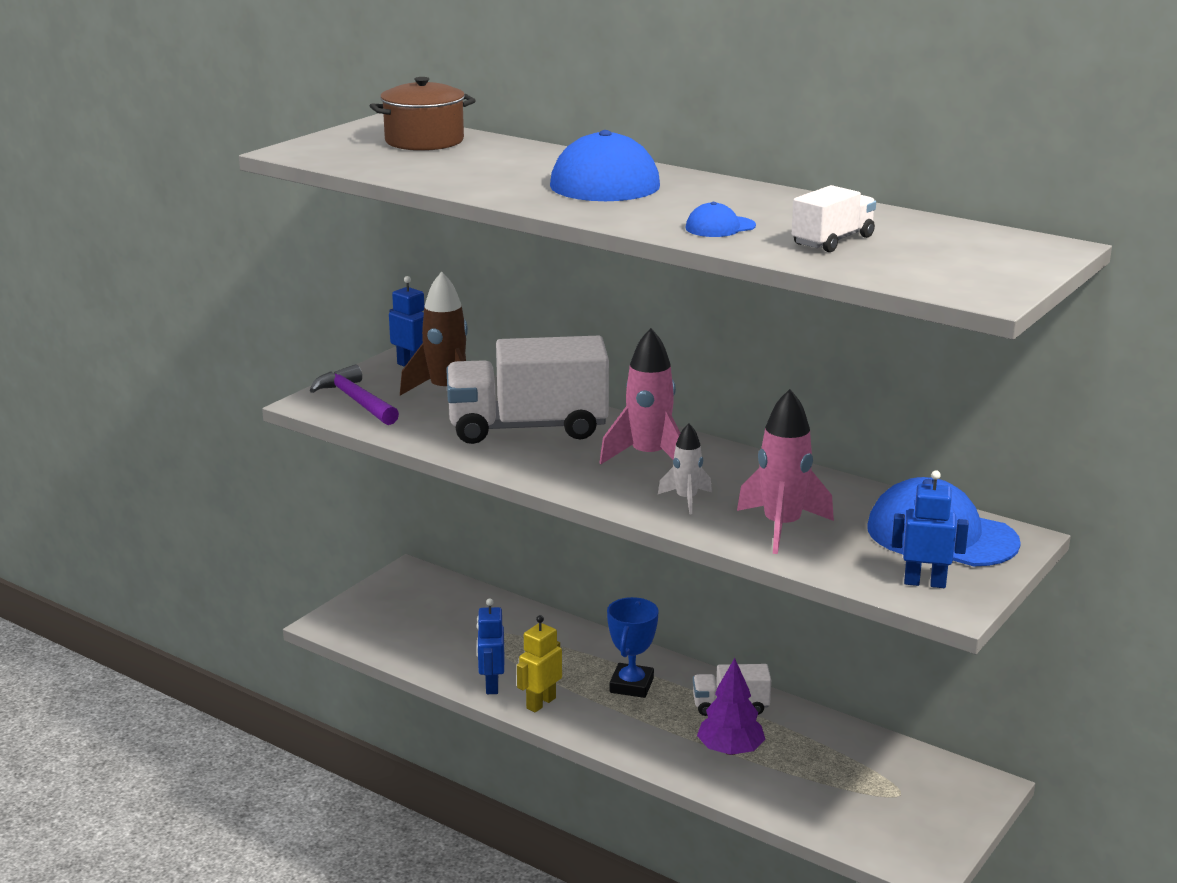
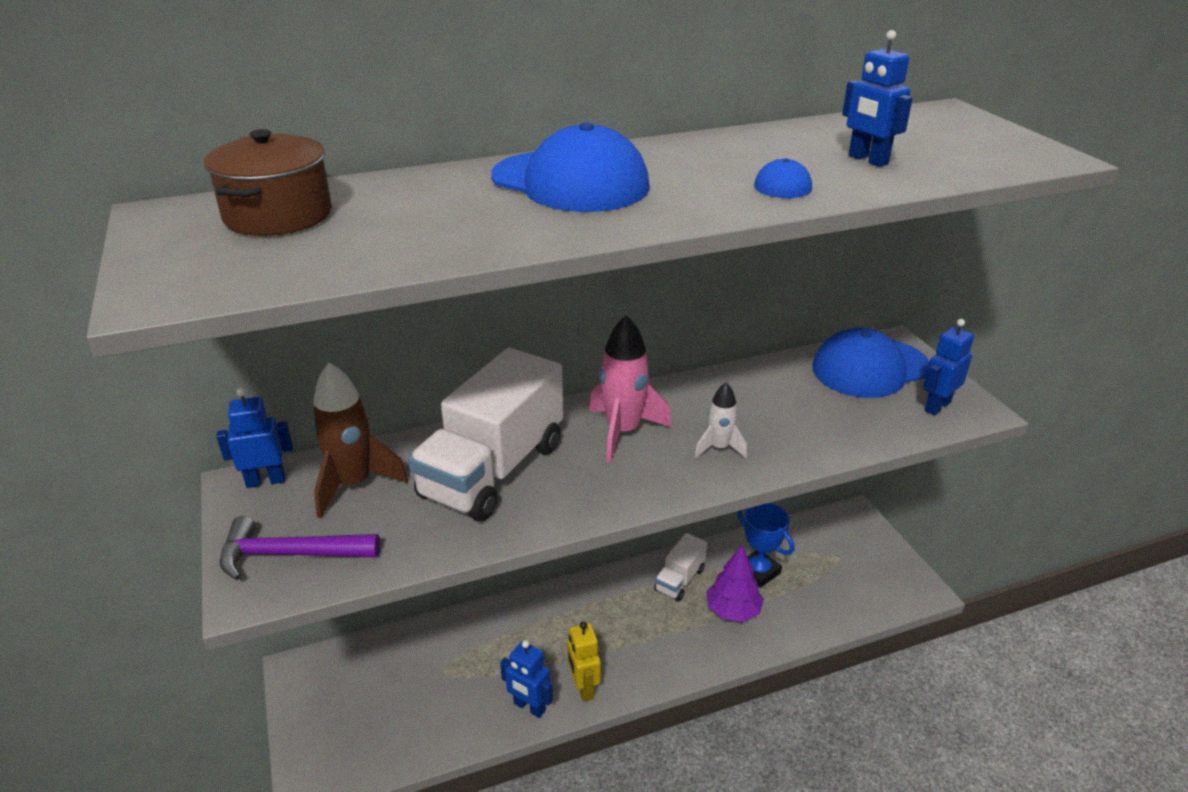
camera: 55 degrees left, 10 degrees up
blue trophy [607,597,659,698] -> blue trophy moved to [737,503,795,588]
pink rocket [737,389,834,554] -> none
white truck [792,185,876,252] -> blue robot [842,30,913,167]

